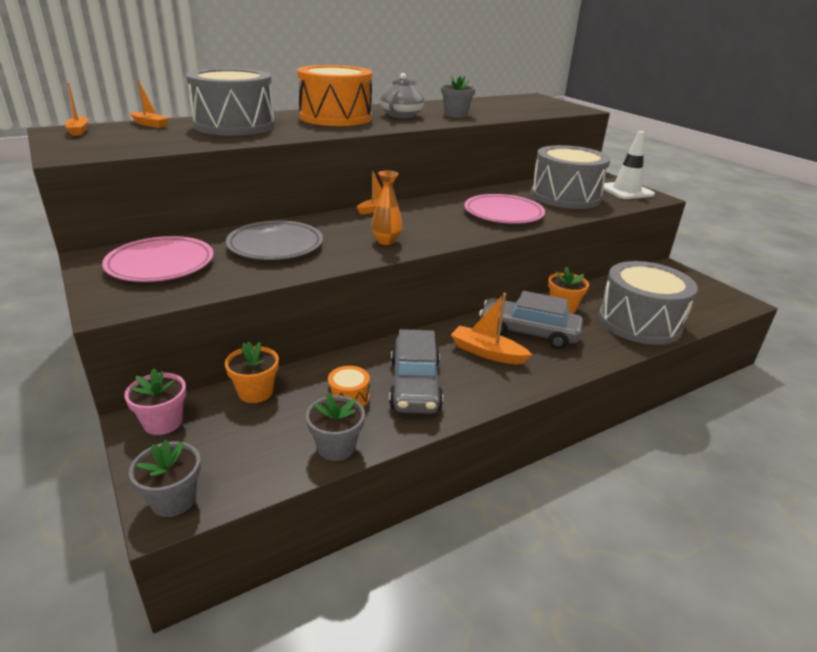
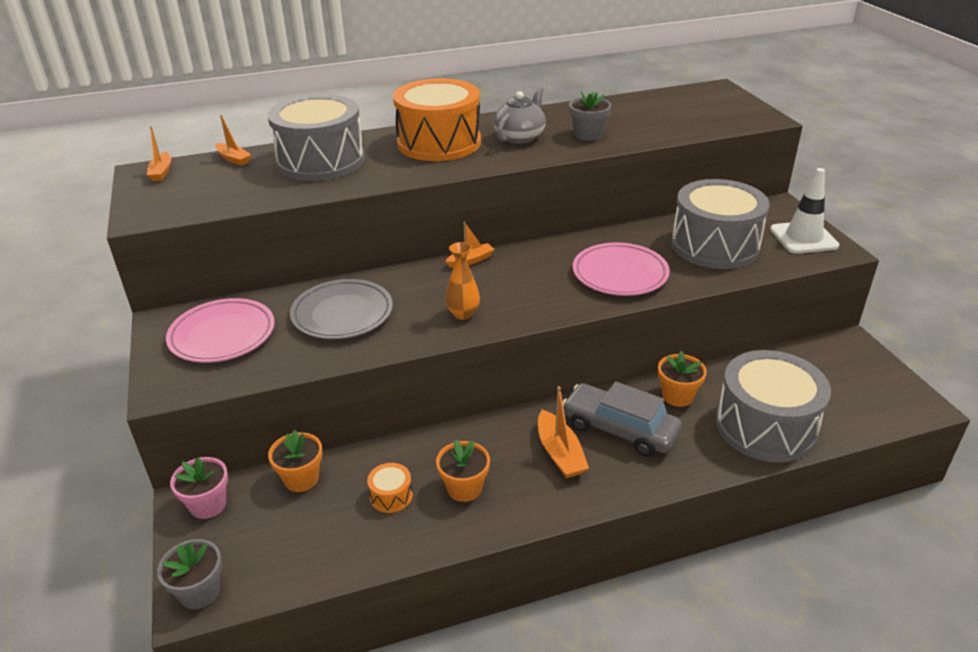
camera: 15 degrees right, 5 degrees up
grey flower pot [306,392,365,461] -> none
grey car [389,329,443,414] -> orange flower pot [436,440,490,502]
orange boat [451,293,532,364] -> orange boat turned 150 degrees counterclockwise [538,386,589,478]

